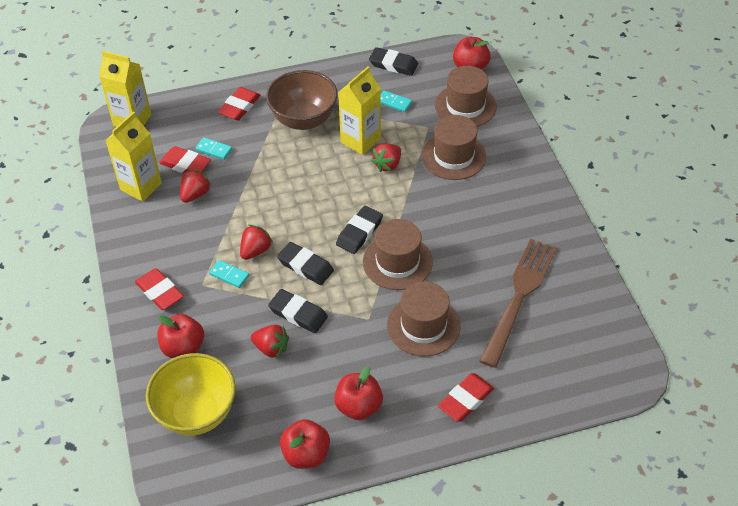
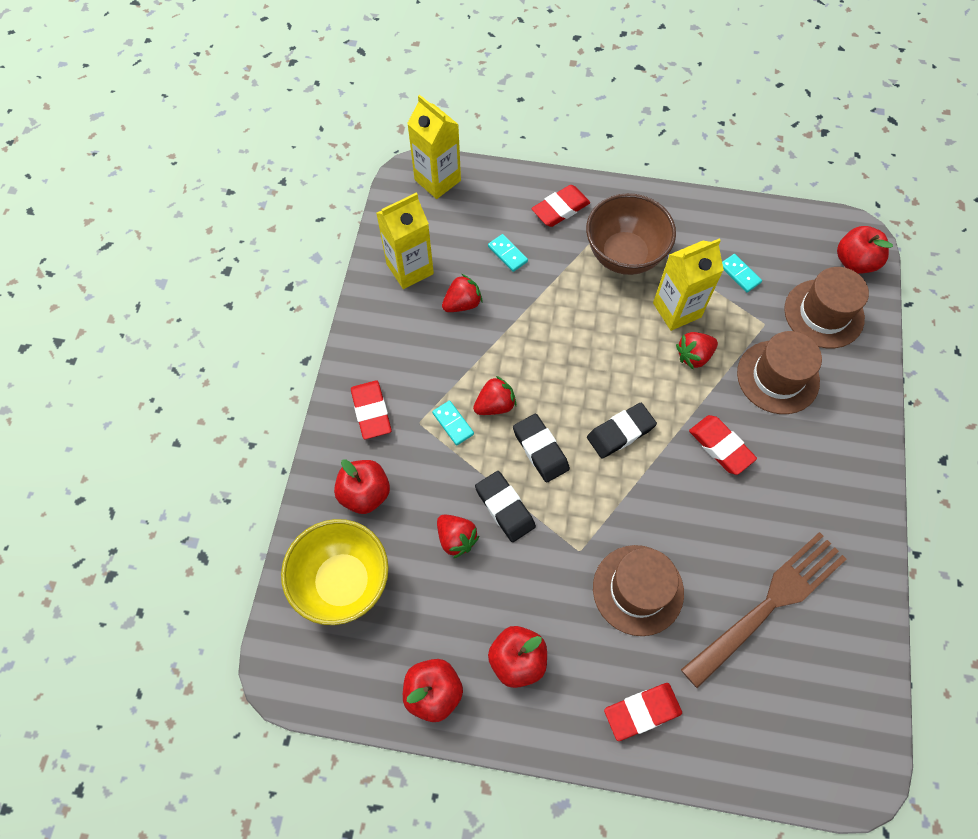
camera: 25 degrees right, 15 degrees up
red eraser [159,146,211,173] -> red eraser moved to [689,415,757,475]
brown hat [363,219,433,290] -> none
black eraser [369,47,418,76] -> none

